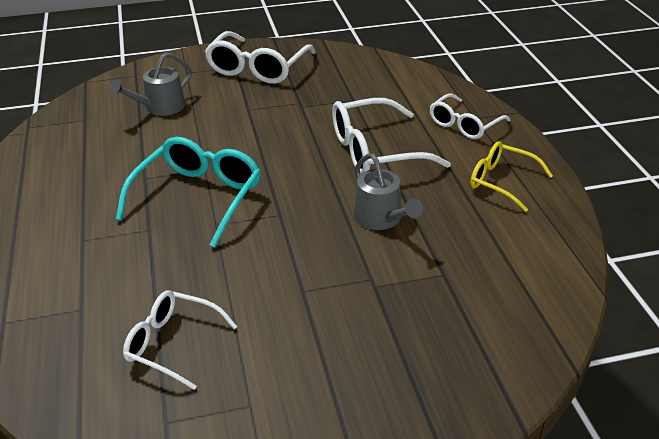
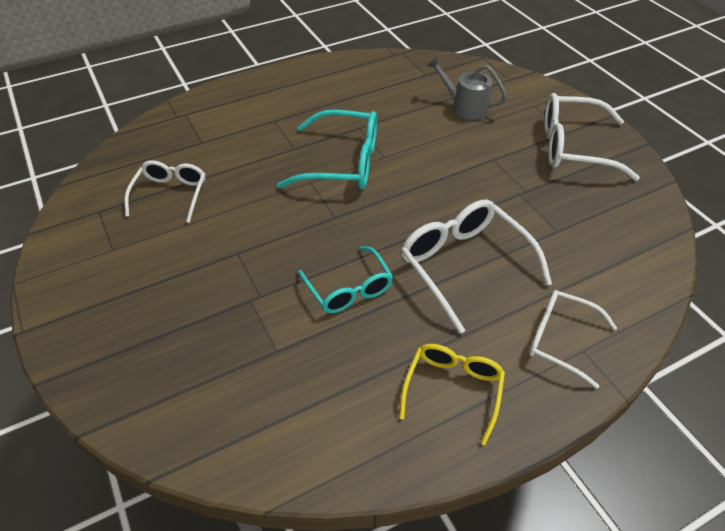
camera: 75 degrees right, 10 degrees up
grey watering can [354,153,423,230] -> turquoise glasses [298,246,393,313]

